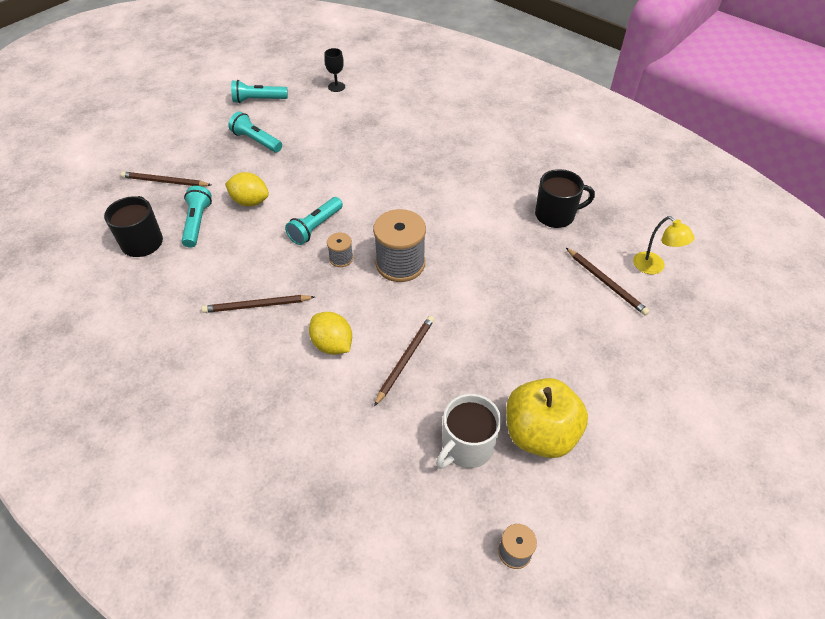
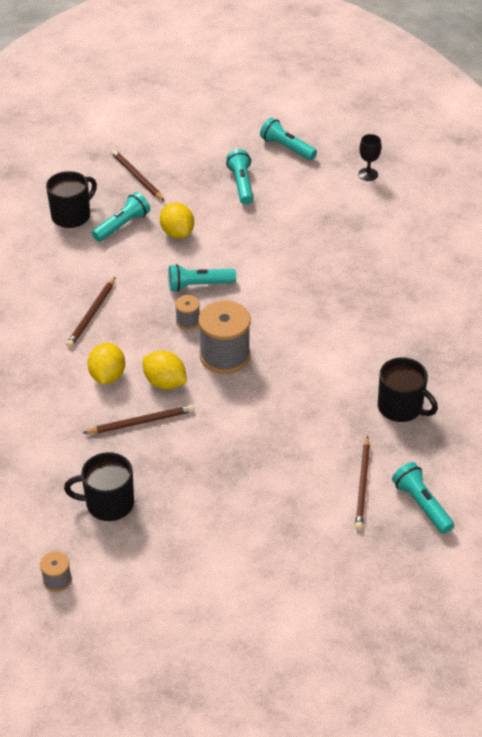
camera: 45 degrees right, 5 degrees down
brown pencil [201,295,315,313] -> brown pencil turned 105 degrees counterclockwise [66,276,116,348]
white mug [436,394,502,469] -> black mug [64,452,134,521]
yellow apple [506,378,588,458] -> none
yellow lamp [633,216,695,274] -> turquoise flashlight [392,462,454,534]
none -> yellow lemon [143,351,187,389]

